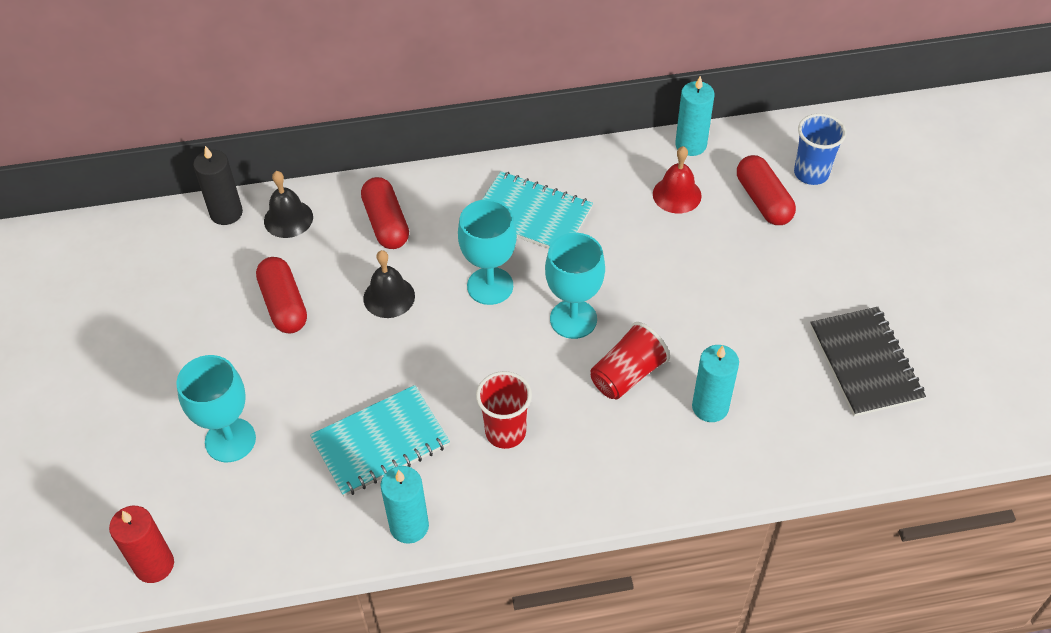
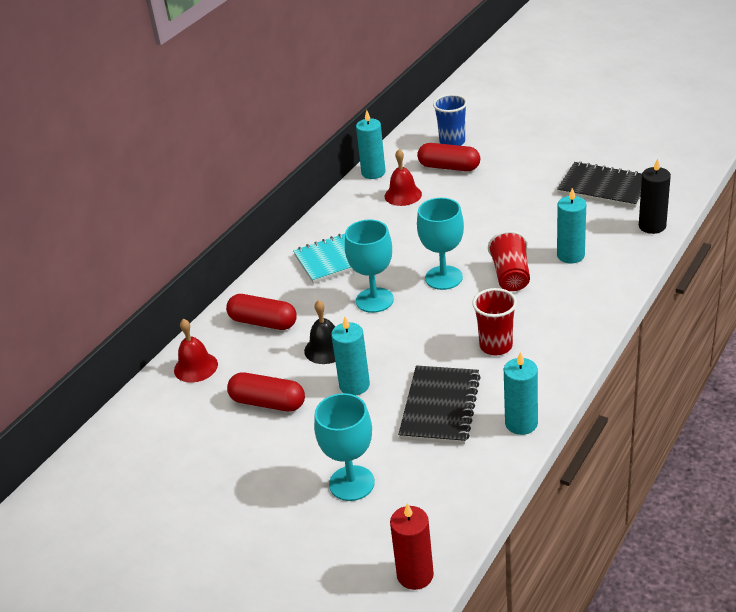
camera: 45 degrees left, 15 degrees down
black candle [193,146,243,225] -> black candle moved to [639,158,671,234]
black bell [264,171,313,238] -> red bell [174,319,218,383]
turquoise notebook [310,385,450,497] -> black notebook [398,365,481,444]
none -> turquoise candle [331,316,370,395]

